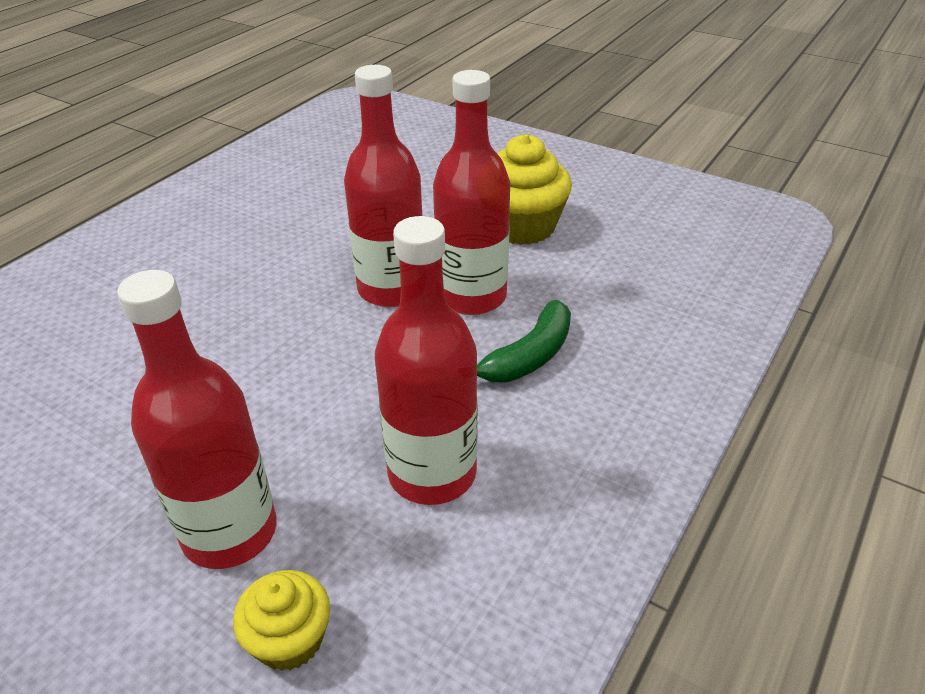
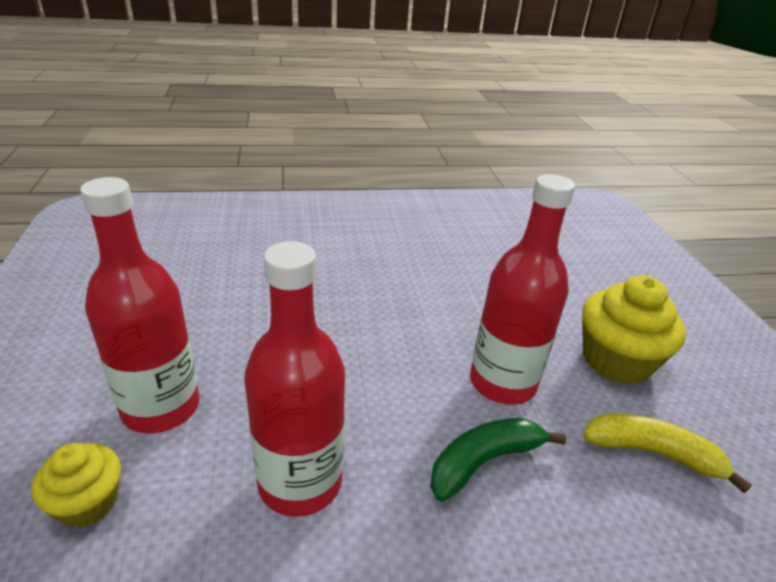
camera: 45 degrees right, 5 degrees down
red bottle [344,65,422,307] -> none
green banana [477,300,571,383] -> green banana turned 150 degrees clockwise [430,418,566,502]
none -> yellow banana [583,414,752,493]

